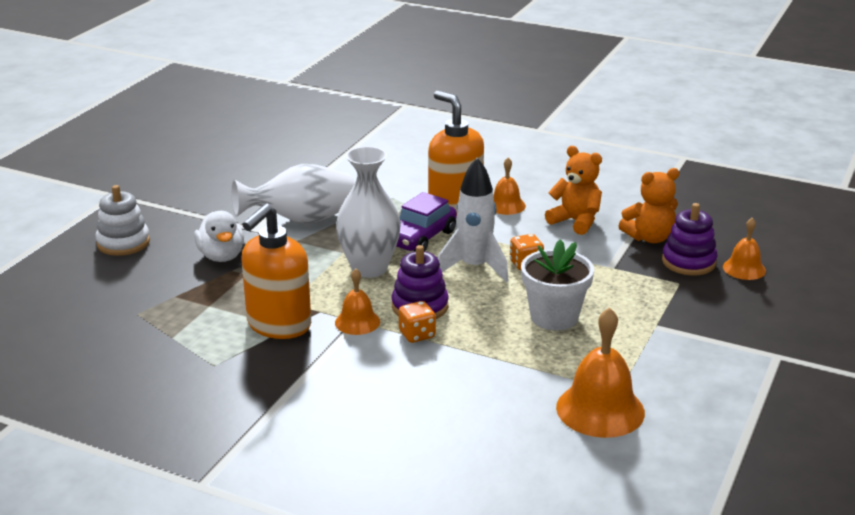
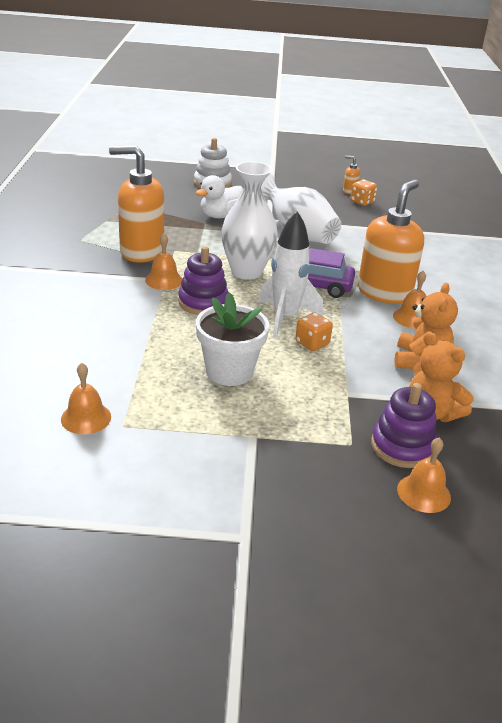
camera: 65 degrees right, 5 degrees up
orange dice [399,301,436,343] -> orange dice moved to [351,179,377,206]
orange bell [556,307,645,438] -> orange bell [61,363,111,434], size x0.57
none -> orange soap dispenser [343,156,360,194]

